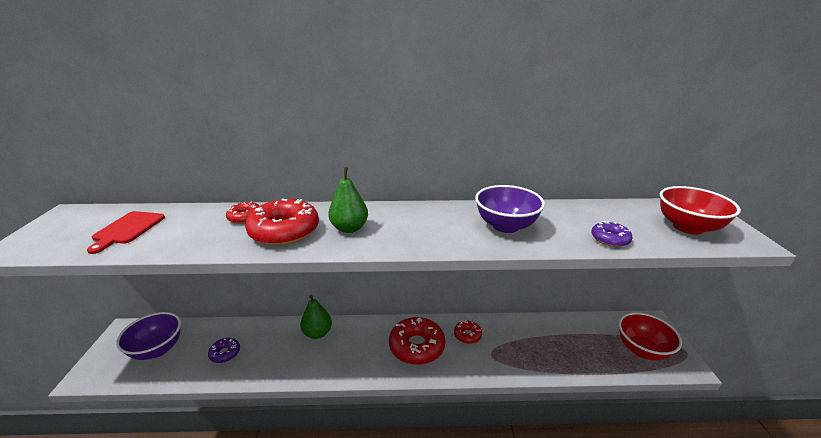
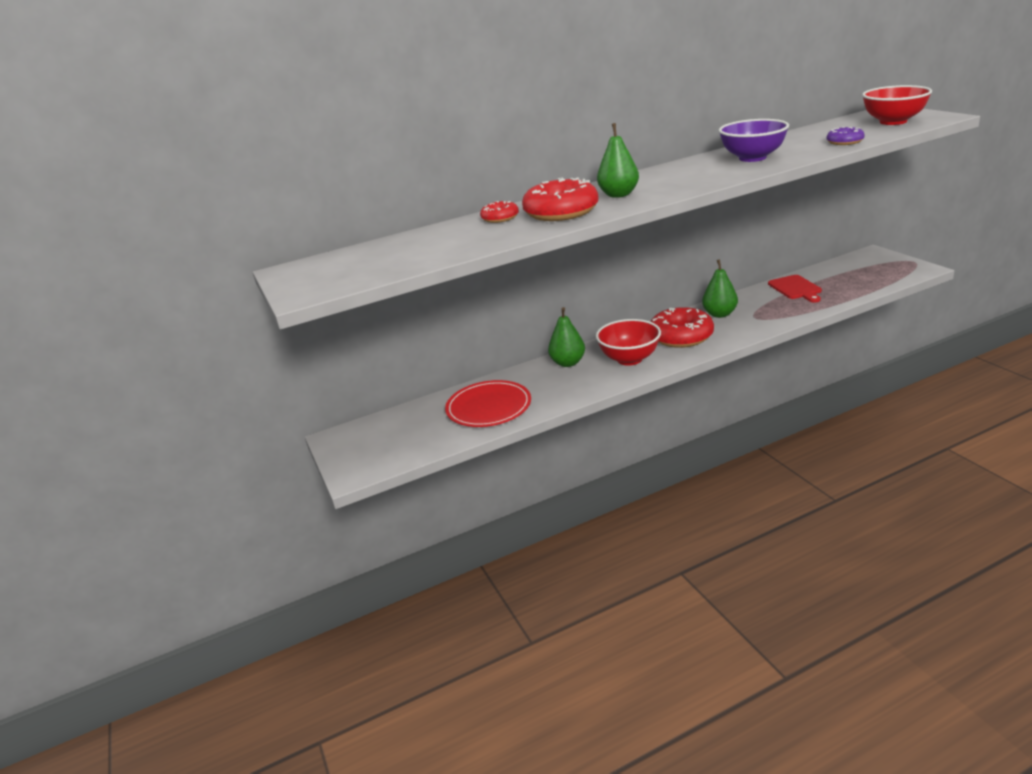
camera: 20 degrees left, 0 degrees up
red cutting board [87,211,165,254] -> red cutting board moved to [768,275,822,303]
purple bowl [116,312,181,360] -> none
purple donut [208,338,240,363] -> red plate [445,380,531,427]
red donut [454,320,482,344] -> green pear [702,259,738,318]
red bowl [619,312,682,360] -> red bowl moved to [596,319,661,366]

